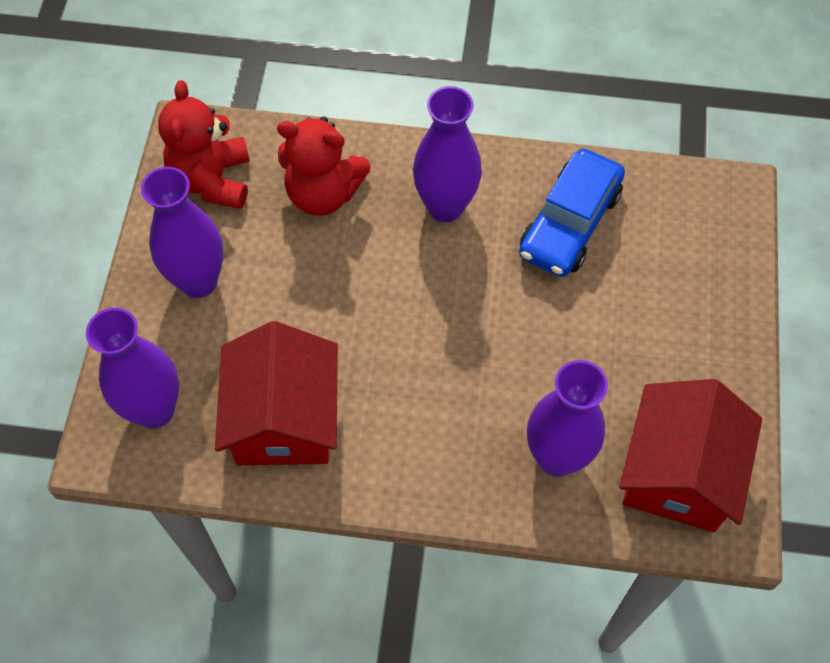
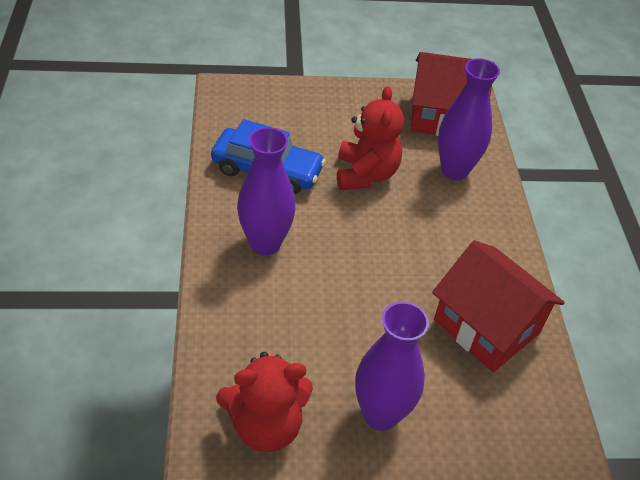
camera: 105 degrees left, 15 degrees down
purple vase [86,308,179,429] -> none
red house [215,321,338,465] -> red house turned 60 degrees clockwise [432,240,565,372]
red teddy bear [277,116,370,216] -> red teddy bear moved to [337,86,404,190]

